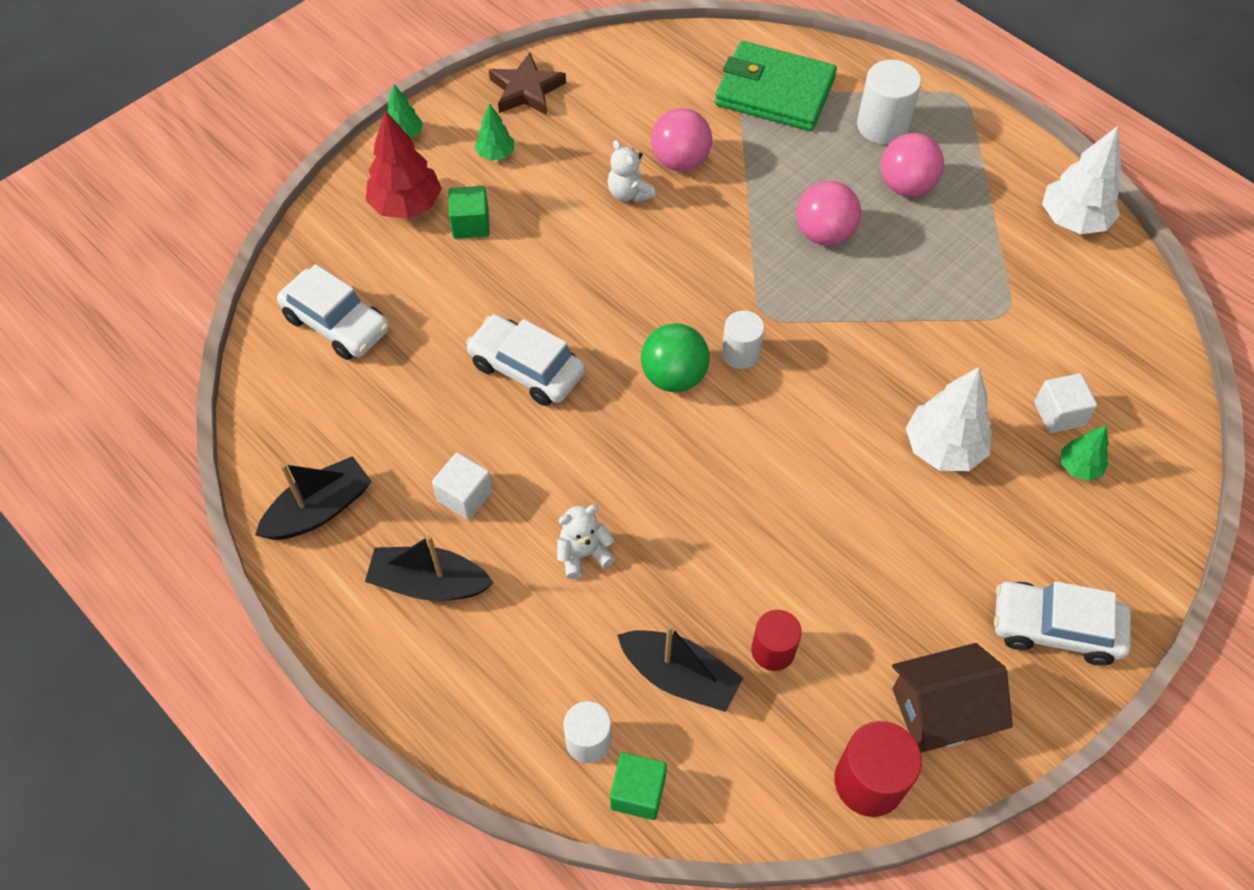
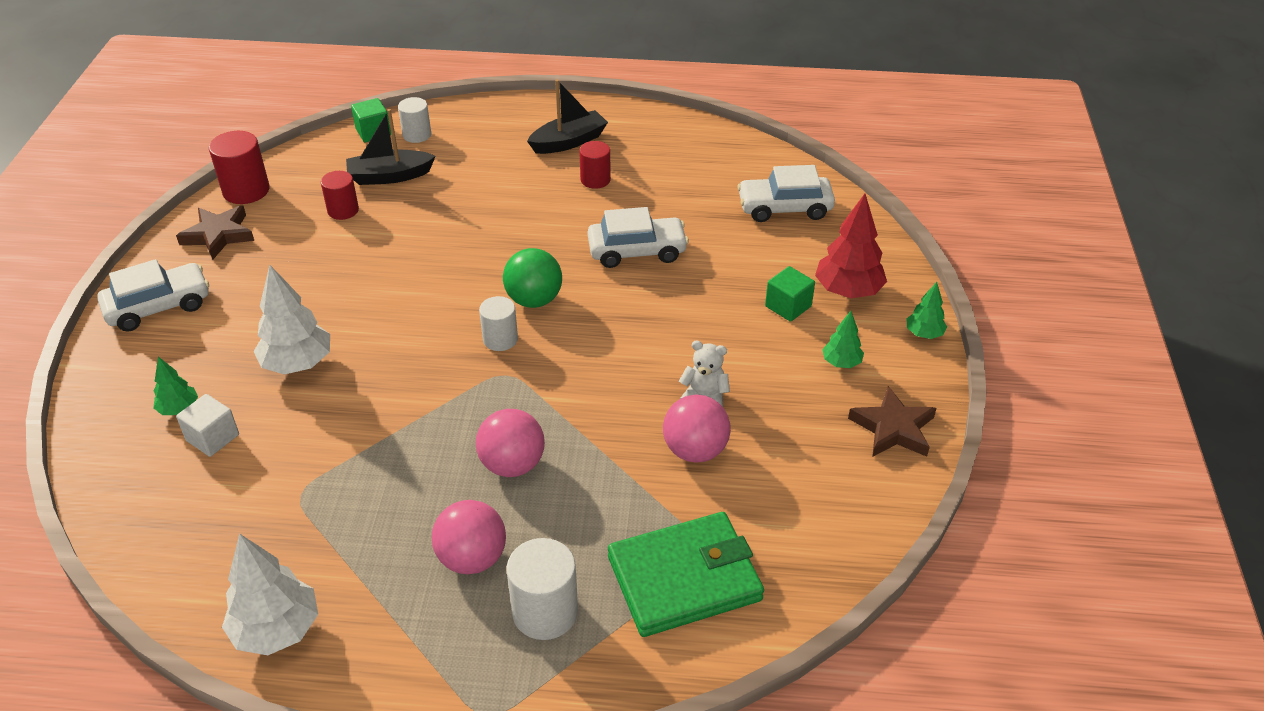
camera: 140 degrees right, 15 degrees down
black boat [255,456,372,540] -> none
white cube [432,452,493,520] -> red cylinder [579,141,611,189]
white teddy bear [557,505,615,579] -> none
brown house [892,643,1013,753] -> brown star [176,205,254,260]

